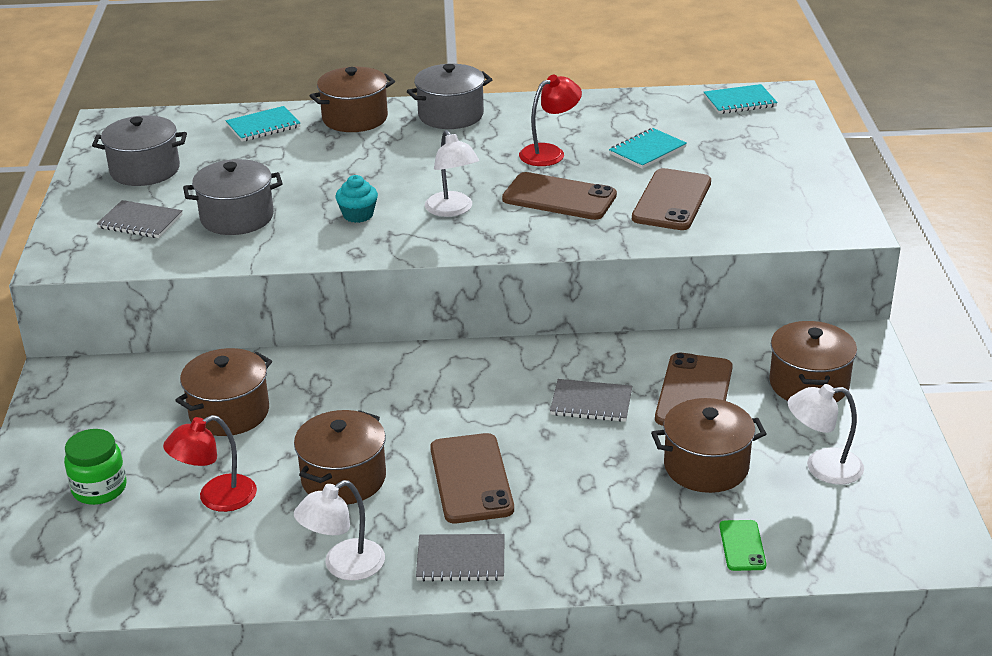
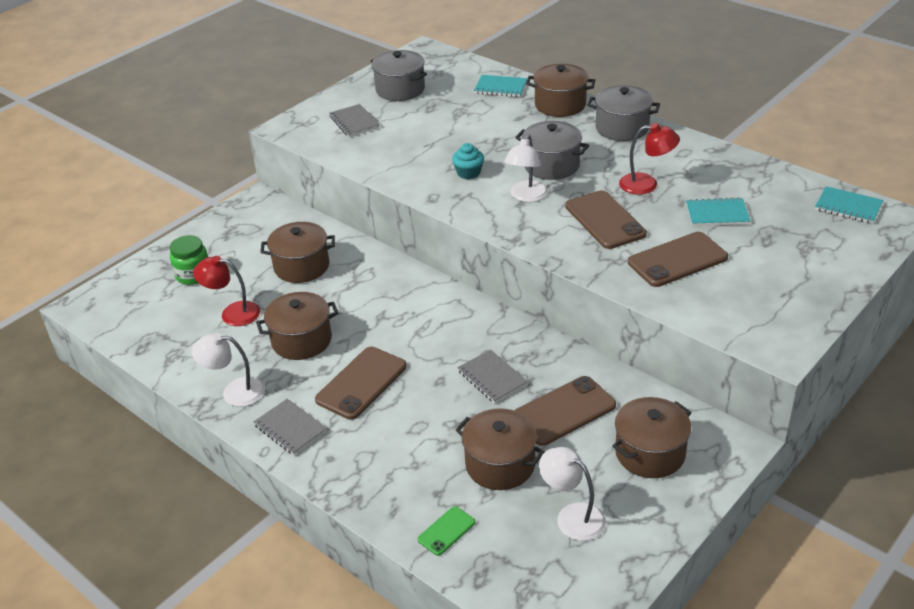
camera: 45 degrees right, 5 degrees up
grey pot [183,159,283,235] -> grey pot moved to [515,121,589,180]

